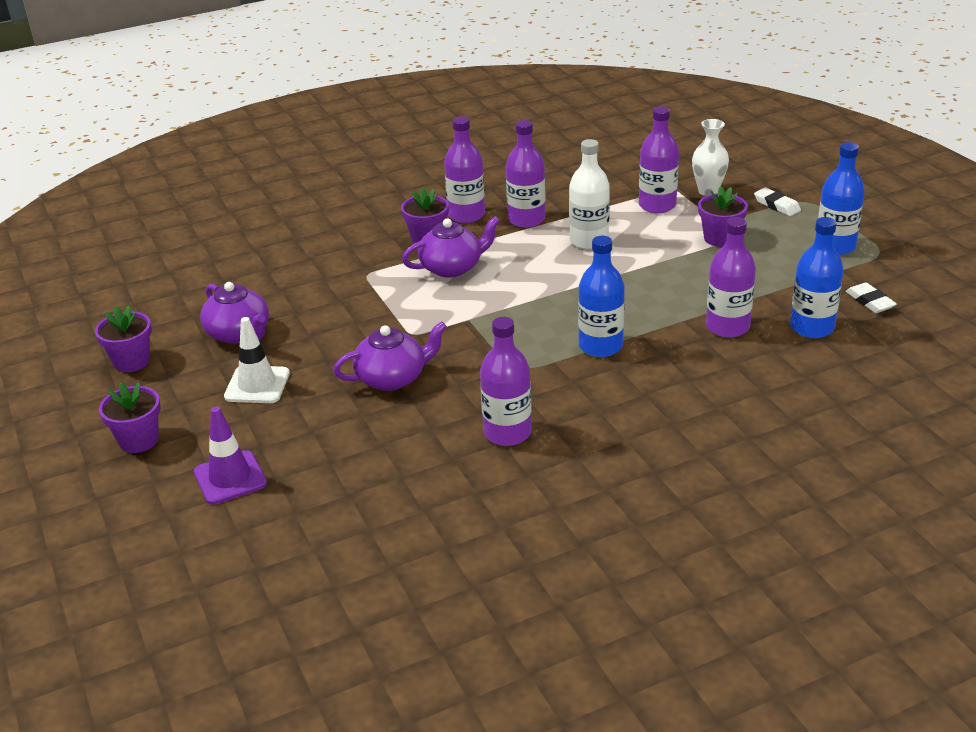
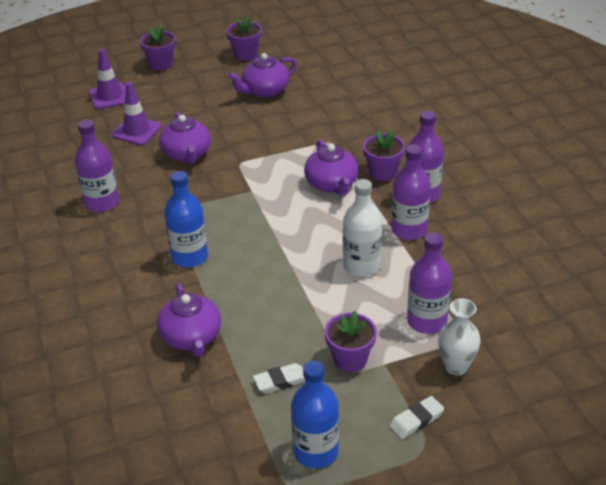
camera: 95 degrees right, 5 degrees up
white traffic cone [224,317,290,403] -> none
purple bottle [706,217,756,338] -> purple teapot [157,283,221,357]
blue bottle [790,217,844,338] -> none
white eraser [845,282,897,313] -> white eraser moved to [253,363,305,393]
none -> purple traffic cone [112,82,162,145]

